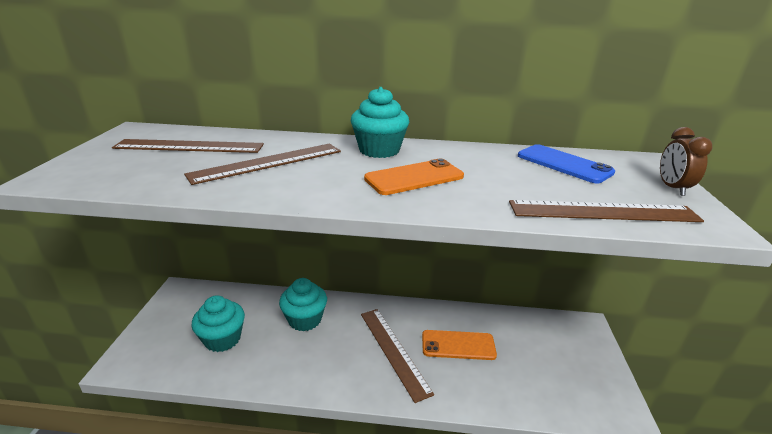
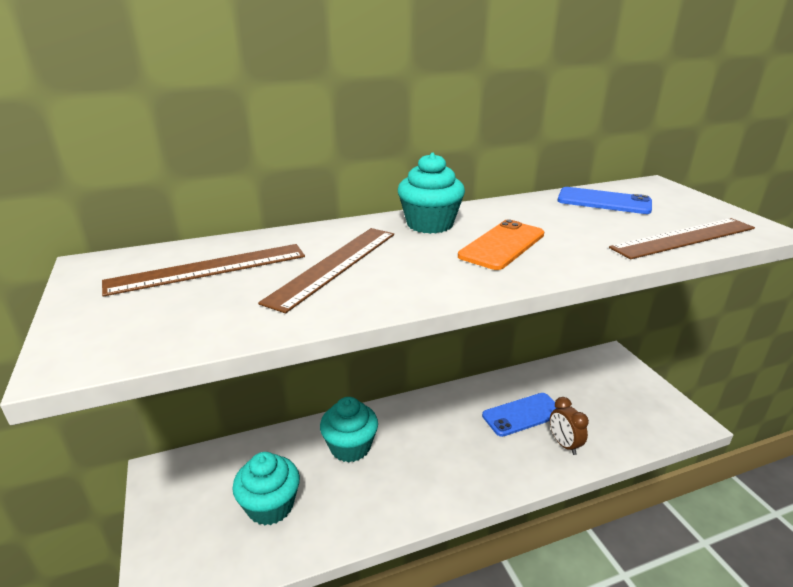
camera: 25 degrees left, 0 degrees up
brown ruler [361,309,434,403] -> none
orange phone [422,330,497,360] -> blue phone [482,393,556,437]
brown clock [660,127,712,196] -> brown clock moved to [550,397,589,455]

